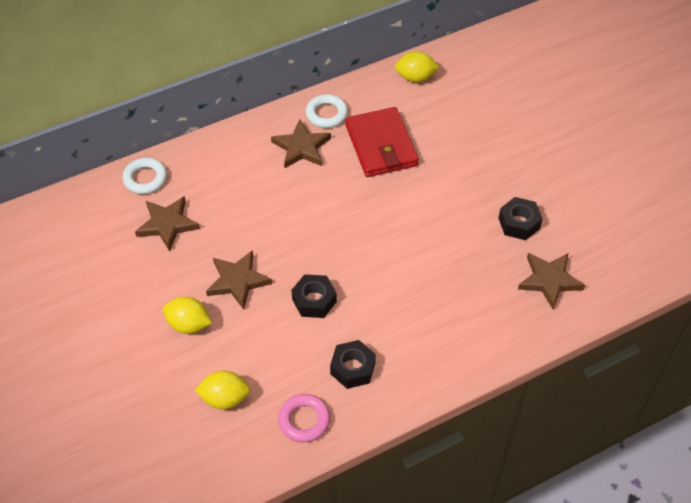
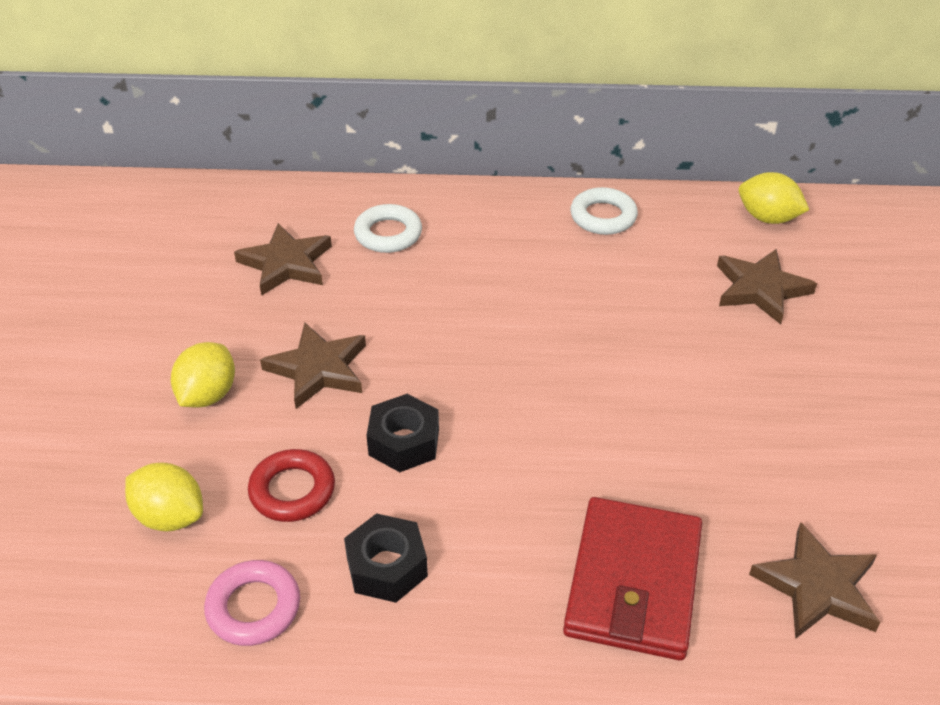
camera: 30 degrees right, 10 degrees down
white ring [122,158,167,194] -> white ring moved to [354,204,422,253]
yellow lemon [163,297,212,334] -> yellow lemon turned 60 degrees clockwise [171,342,235,408]
brown star [271,119,331,168] -> brown star moved to [717,249,817,324]
red wallet [345,107,419,177] -> red wallet moved to [563,497,702,661]
black nut [498,197,543,240] -> none
none -> red ring [248,449,335,522]

